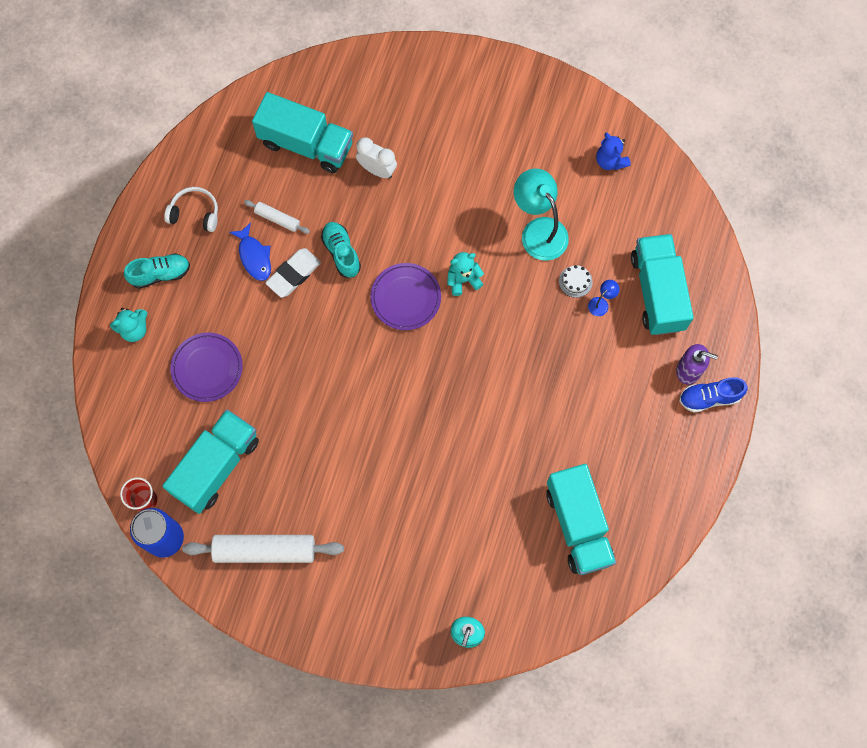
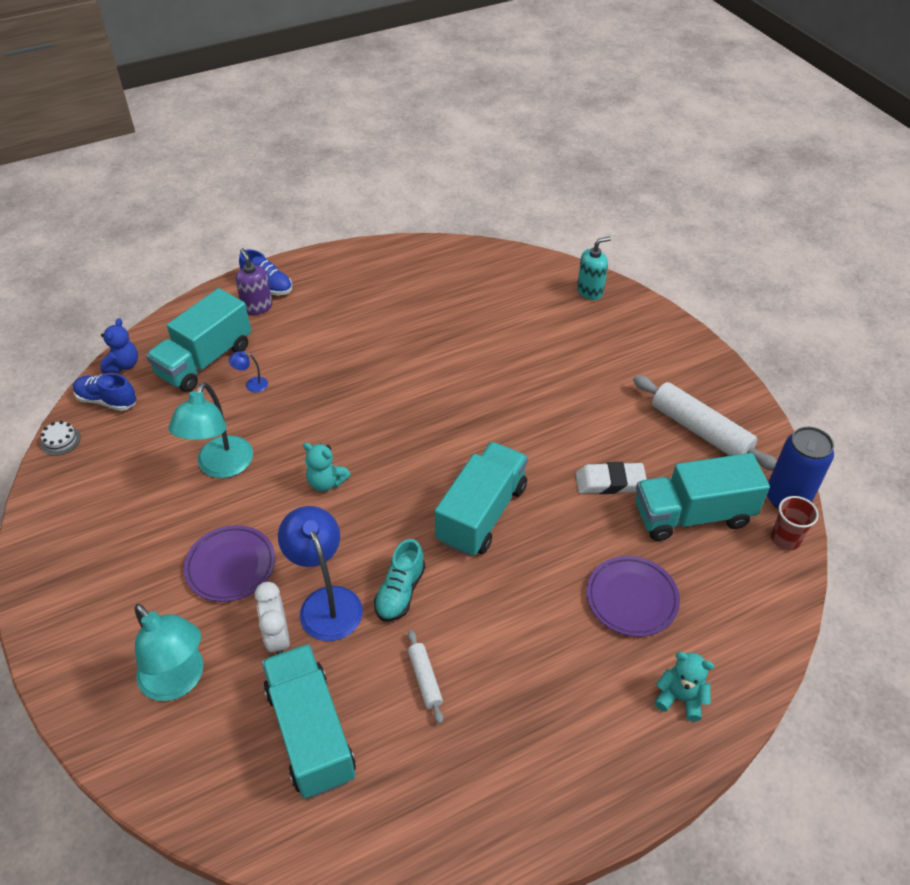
camera: 135 degrees left, 25 degrees down
turquoise shoe [124,253,190,289] -> none
white headphones [164,187,218,232] -> none
blue fish [229,222,271,281] -> none
white eraser [265,248,321,298] -> white eraser moved to [576,462,647,494]
purple plate [370,263,441,330] -> purple plate moved to [184,525,275,602]
turquoise truck [546,464,616,575] -> turquoise truck moved to [435,442,528,557]
white cake [559,265,593,298] -> white cake moved to [41,421,81,456]
blue teddy bear [596,132,631,170] -> blue teddy bear moved to [100,318,138,373]
none -> blue shoe [73,373,136,411]
none -> turquoise lamp [135,604,203,701]
none -> blue lamp [278,506,363,641]

